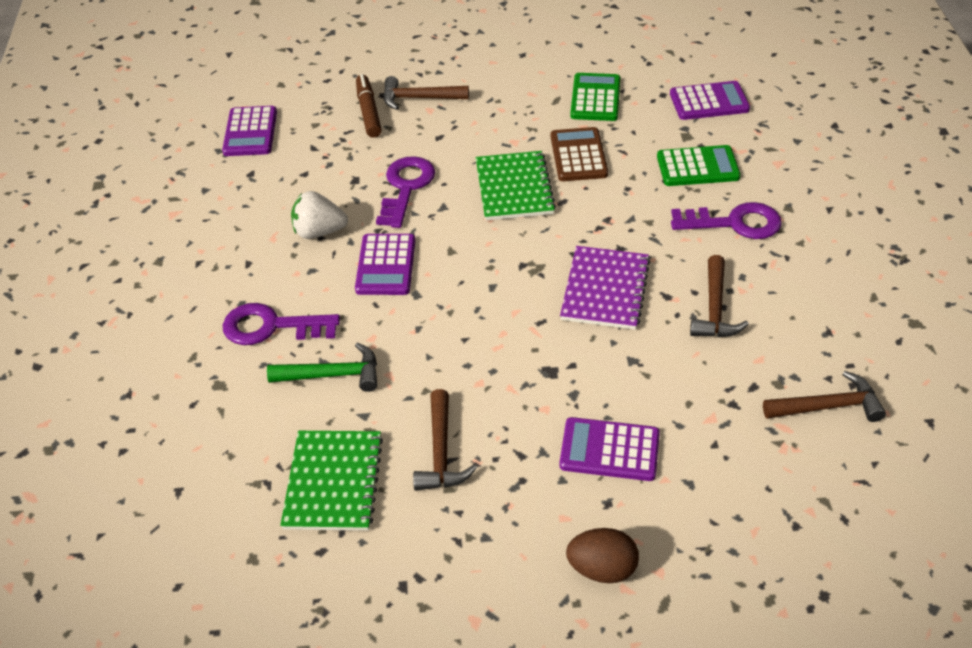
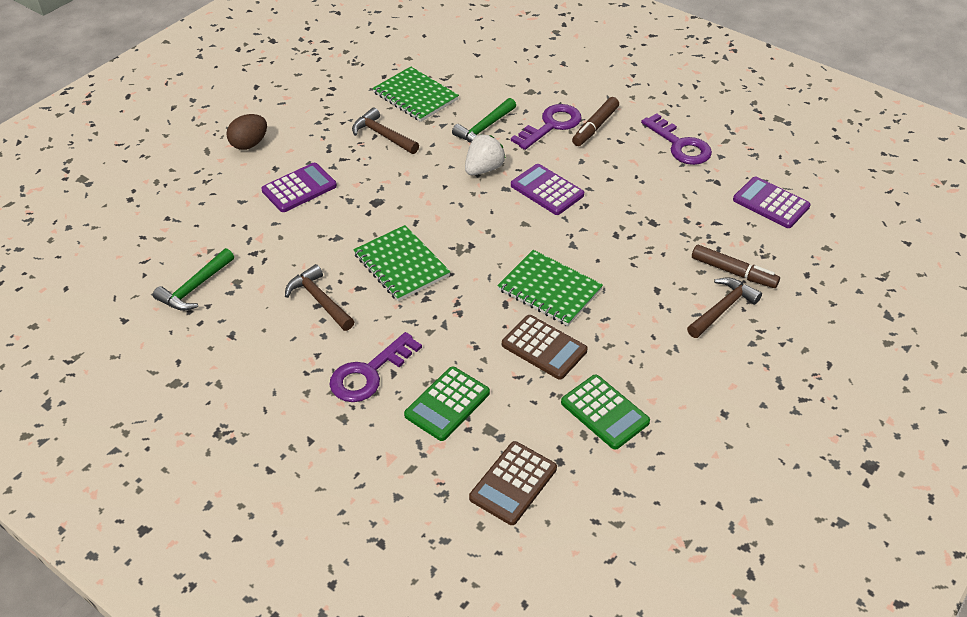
camera: 130 degrees right, 0 degrees up
white strawberry [291,191,348,239] -> white strawberry moved to [465,135,506,175]
purple key [376,156,435,228] -> purple key moved to [641,113,712,165]
purple notebook [560,246,650,330] -> green notebook [353,225,451,301]
purple calculator [670,81,750,120] -> brown calculator [469,441,557,525]
brown hammer [763,371,886,422] -> green hammer [153,248,234,311]
none -> brown marker [572,97,619,146]

